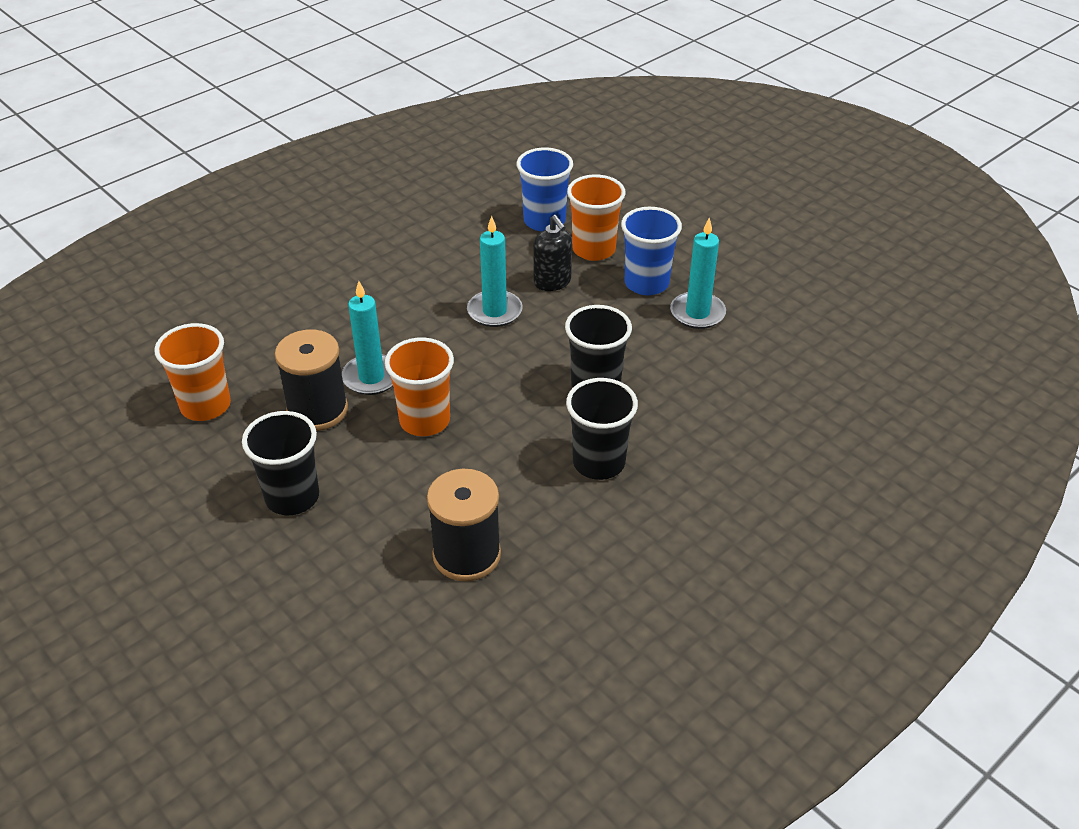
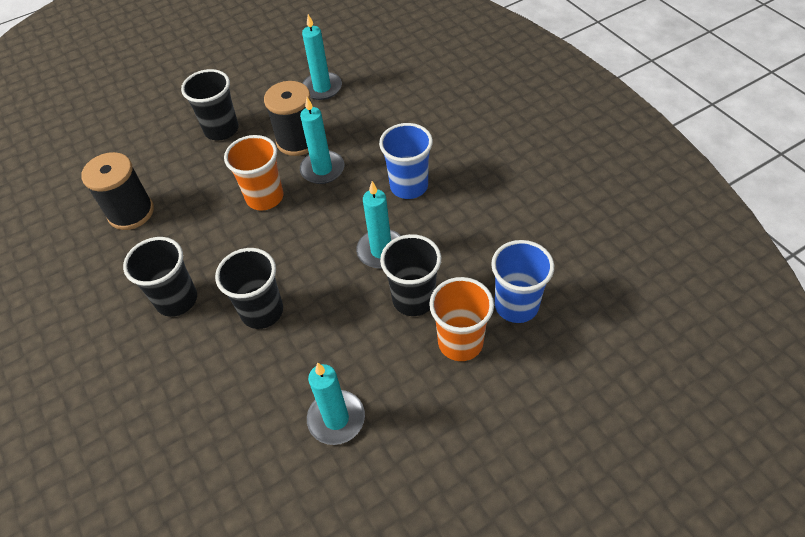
camera: 105 degrees right, 10 degrees up
orange cup [155,323,231,421] -> turquoise candle [302,14,342,100]
black soap dispenser [533,215,572,291] -> black cup [380,234,441,316]
blue cup [621,207,682,295] -> blue cup moved to [379,123,433,199]

